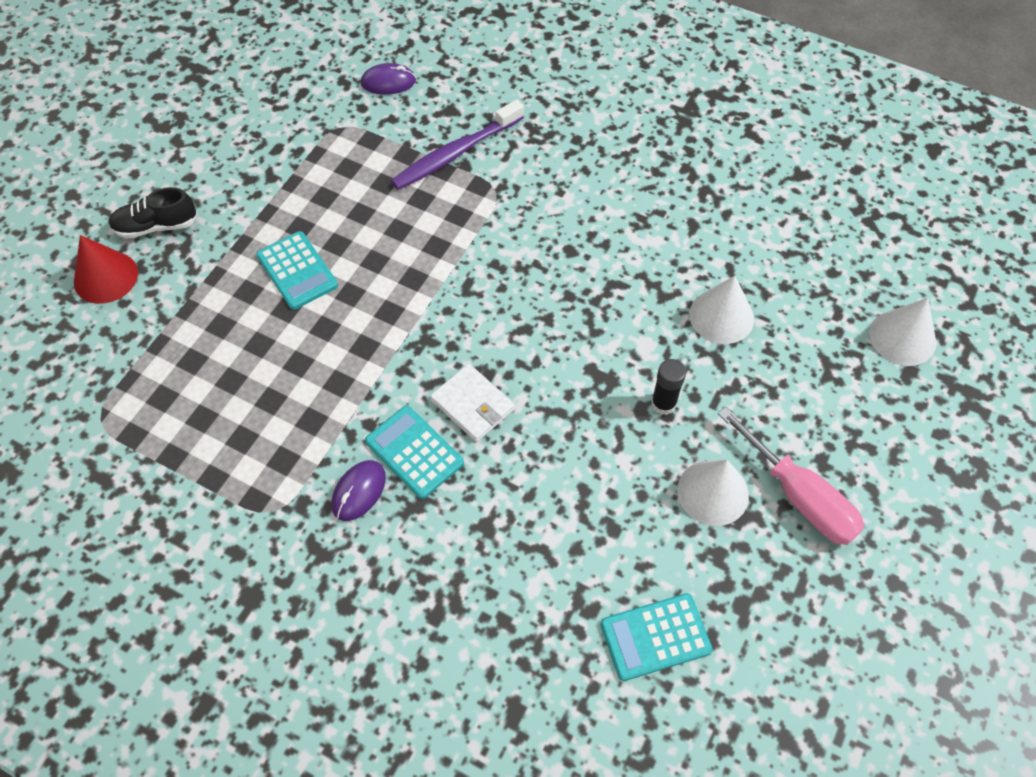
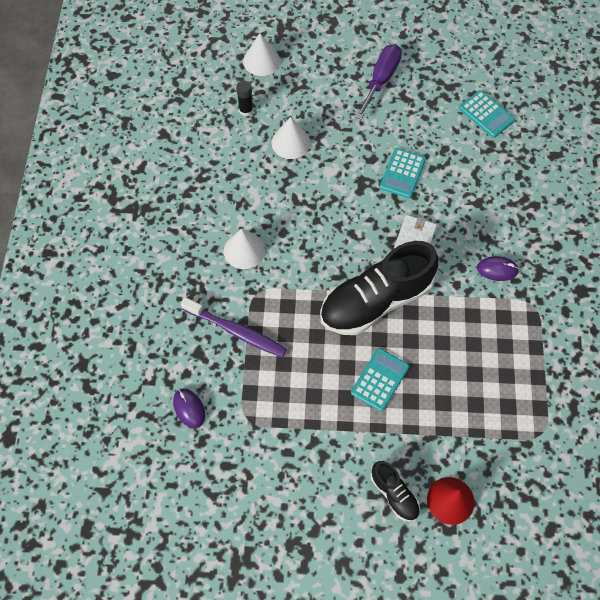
camera: 115 degrees left, 5 degrees up
turquoise calculator [365,406,464,499] -> turquoise calculator moved to [380,148,426,198]
black glue stick [651,359,686,415] -> black glue stick moved to [236,80,253,116]
white cone [677,460,749,526] -> white cone moved to [224,229,265,269]
pink screwdriver [718,407,864,545] -> purple screwdriver [355,44,402,119]
none -> black shoe [320,241,439,335]

